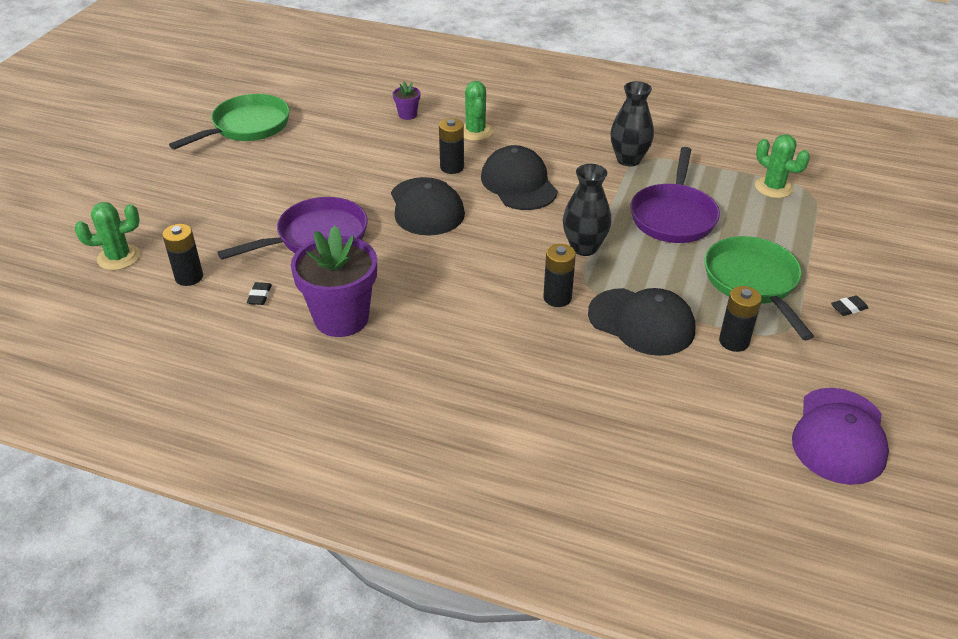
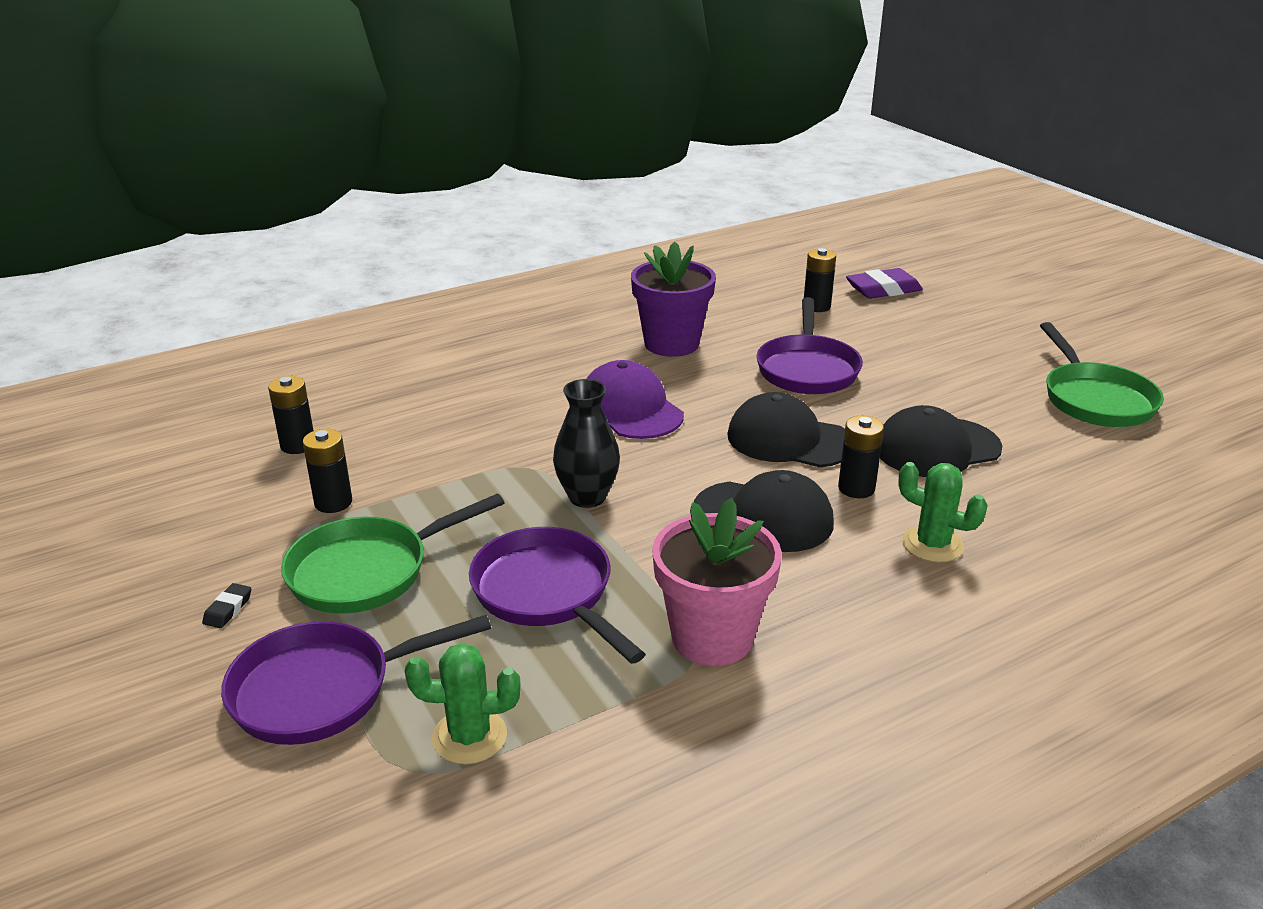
camera: 130 degrees right, 10 degrees down
green cactus [75,202,140,270] -> purple eraser [846,268,923,299]
black eraser [247,282,272,305] -> none
purple flower pot [393,82,420,120] -> none
black battery [543,244,576,307] -> black battery moved to [268,376,314,454]
black cap [588,288,695,356] -> black cap moved to [880,405,1002,477]
black vase [610,81,654,166] -> pink flower pot [652,498,782,666]
green pan [704,236,814,340] -> green pan turned 120 degrees clockwise [281,494,505,614]
purple cap [792,388,889,485] -> purple cap moved to [586,360,684,439]
none -> purple pan [221,615,491,745]

